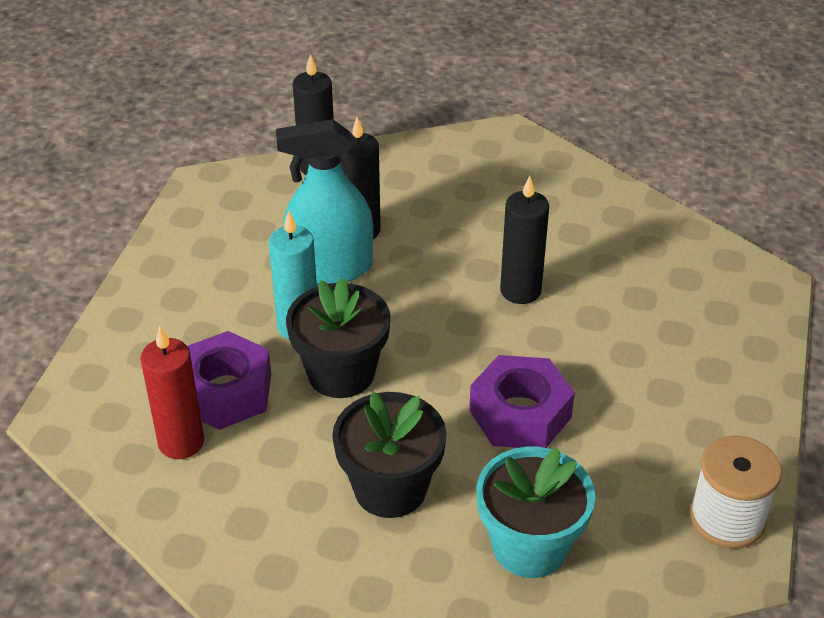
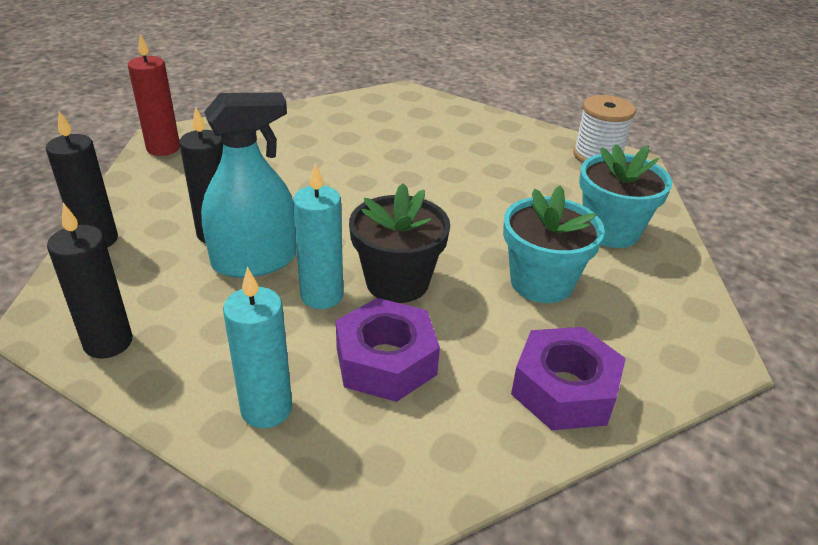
camera: 75 degrees left, 5 degrees down
red candle [140,326,204,459] -> red candle moved to [128,34,180,156]
turquoise spray bottle [276,119,373,285] -> turquoise spray bottle turned 120 degrees counterclockwise [201,92,296,278]
black flower pot [332,392,447,518] -> turquoise flower pot [503,186,605,303]
purple nut [469,355,575,448] -> purple nut moved to [511,327,626,430]
black candle [500,175,549,304] -> black candle moved to [47,203,132,358]
none -> turquoise candle [223,267,292,428]

